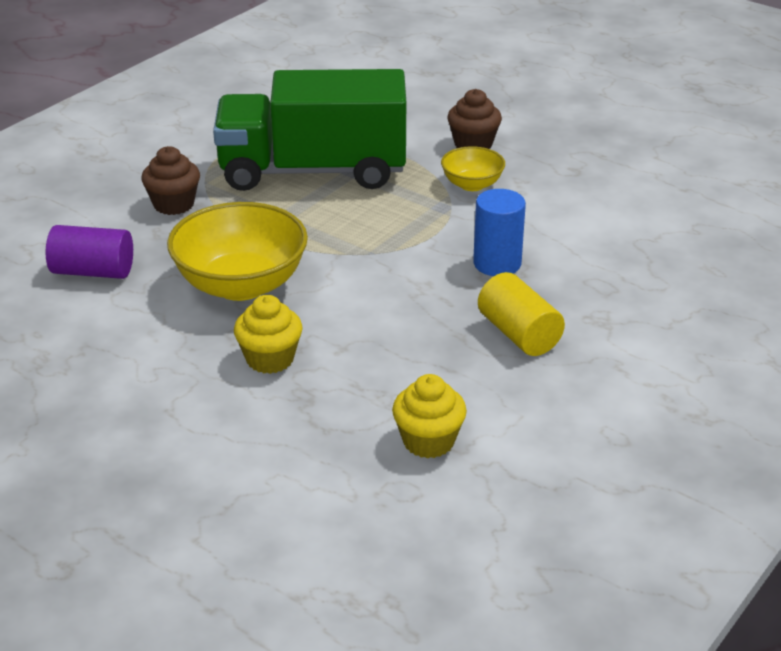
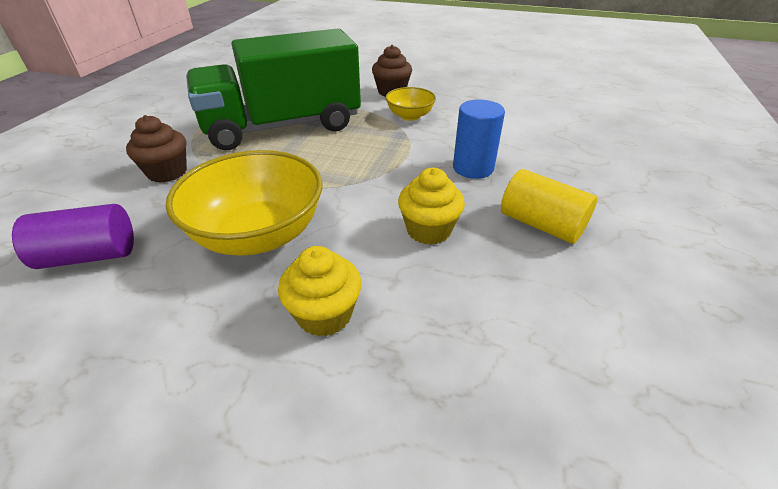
camera: 20 degrees left, 5 degrees up
yellow cupcake [392,374,467,458] -> yellow cupcake moved to [398,168,465,245]

